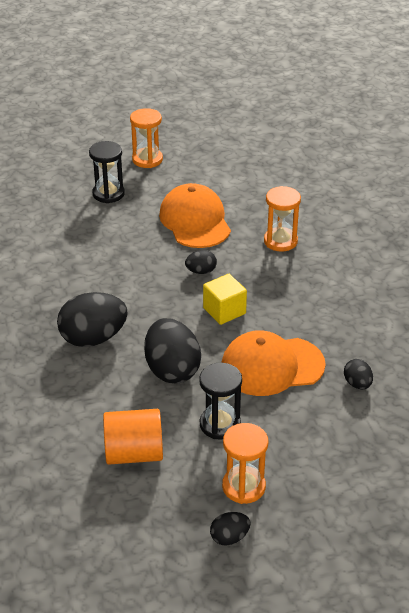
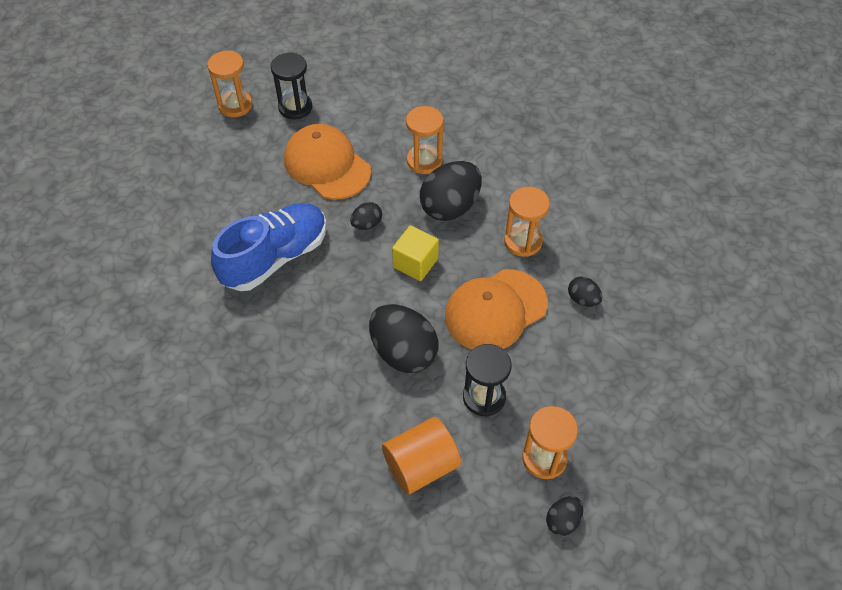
camera: 25 degrees left, 15 degrees up
black egg [57,292,128,347] -> black egg moved to [420,161,482,221]
black hourglass [89,141,125,203] -> black hourglass moved to [271,53,312,119]
none -> blue shoe [211,203,327,291]
none -> orange hourglass [504,187,550,257]

